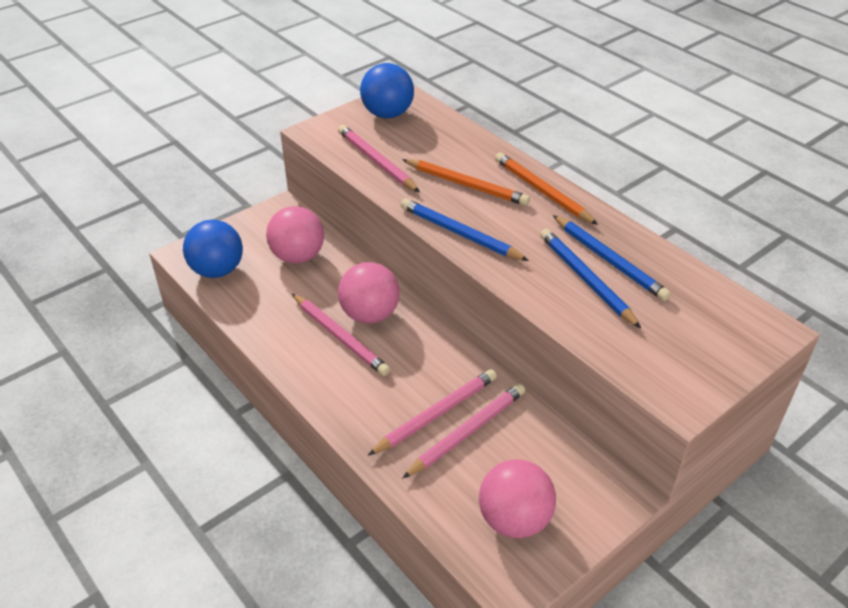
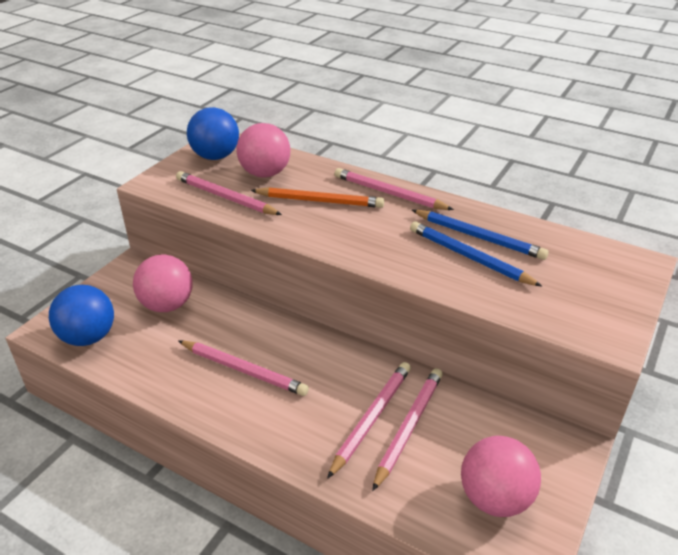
camera: 20 degrees left, 5 degrees down
pink ball [338,262,400,324] -> pink ball moved to [237,123,290,177]
blue pencil [401,198,529,261] -> none
orange pencil [495,152,598,225] -> pink pencil [334,168,454,210]

